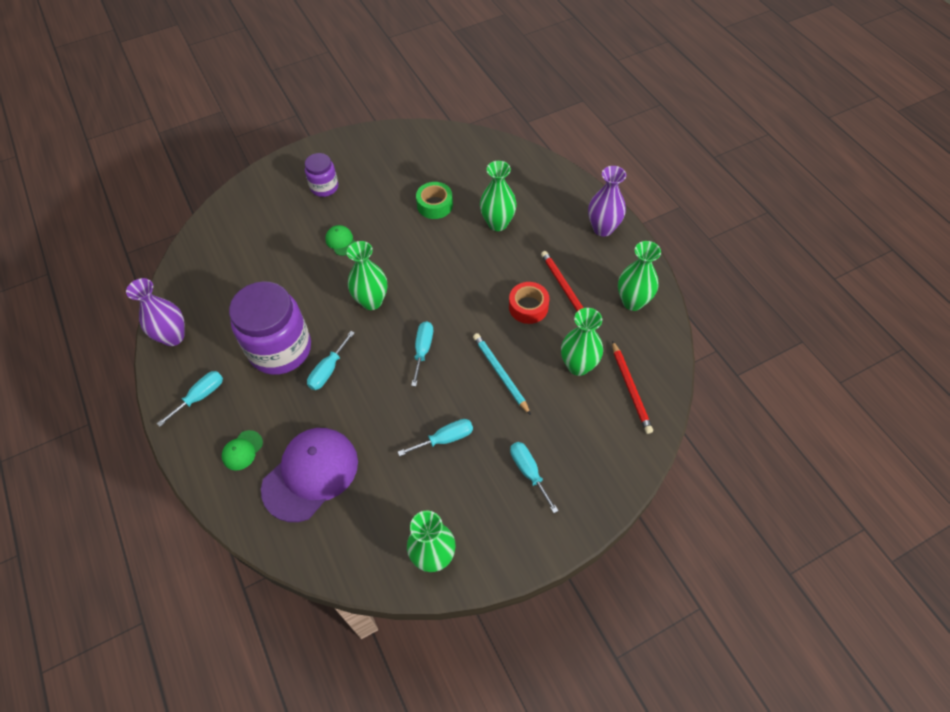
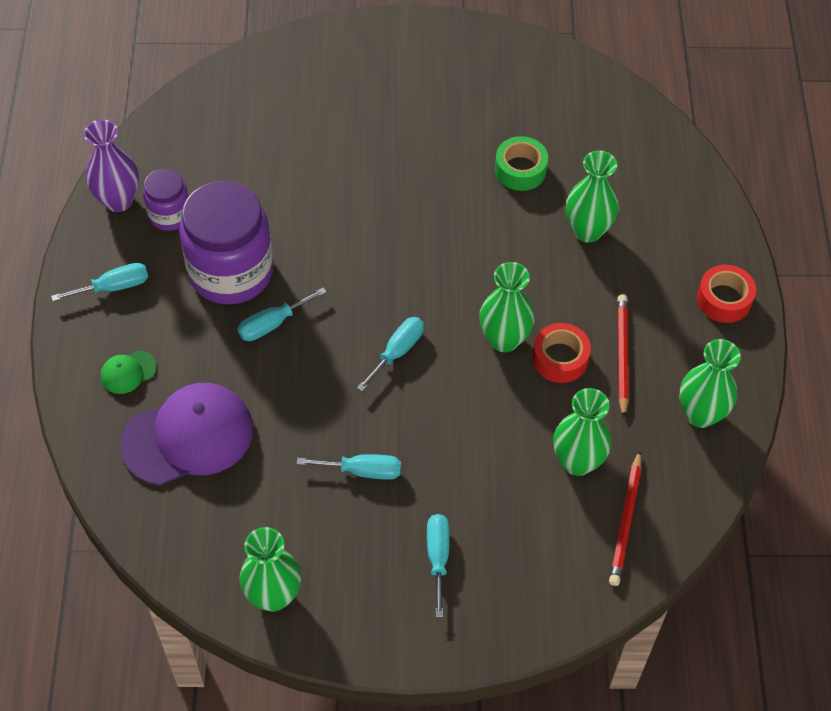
camera: 25 degrees right, 0 degrees up
purple jar [305,153,338,197] -> purple jar moved to [143,168,189,231]
green cap [325,225,355,256] -> none
green vase [347,241,387,310] -> green vase moved to [479,262,535,352]
turquoise pencil [473,333,531,415] -> none
purple vase [588,166,626,237] -> red tape [697,265,756,323]

